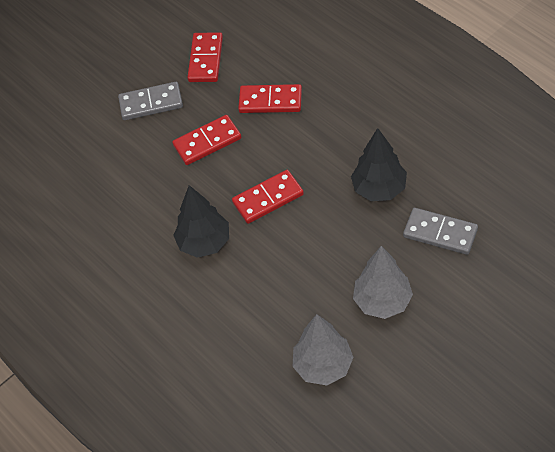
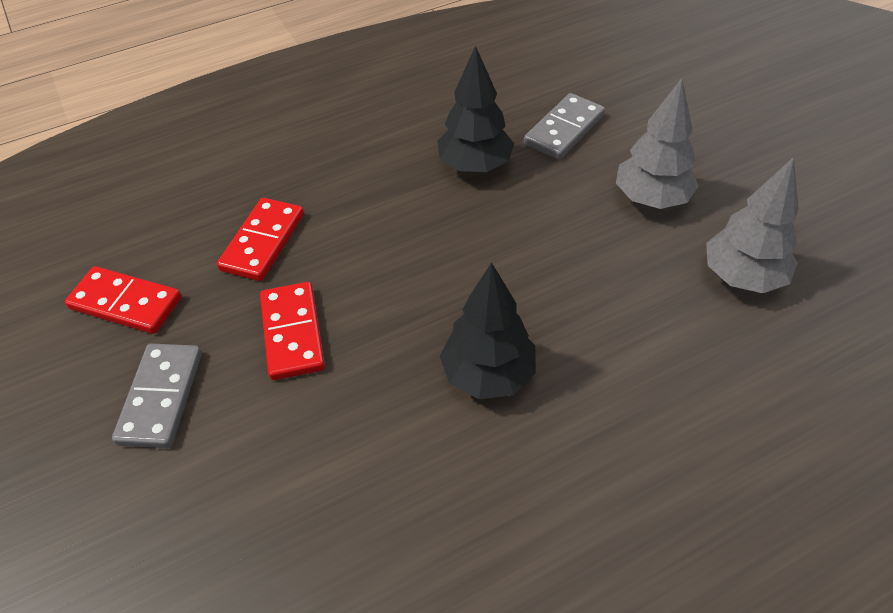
camera: 80 degrees left, 5 degrees down
red domino [232,170,304,224] -> none

